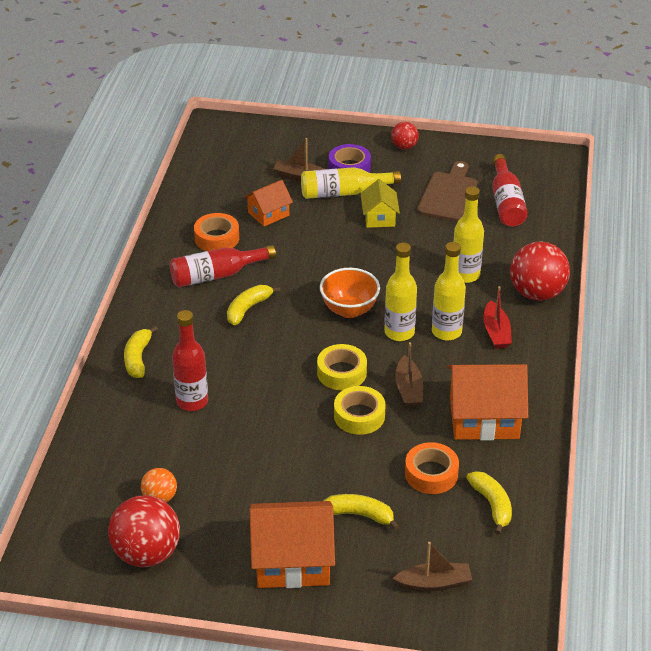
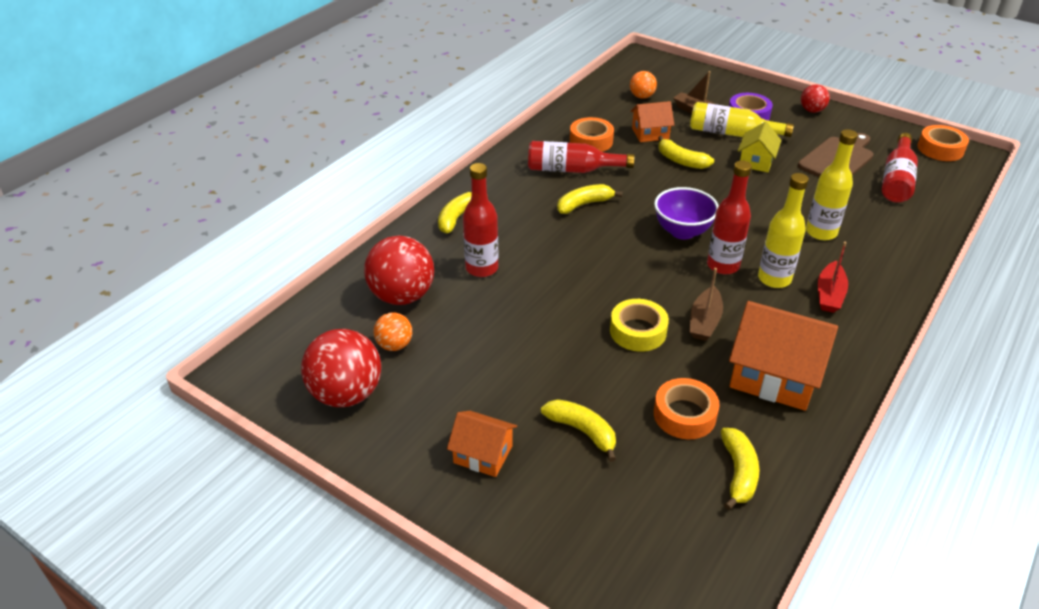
camera: 25 degrees right, 0 degrees up
orange house [249,501,335,588] -> orange house [447,411,517,477], size x0.56
yellow tape [317,344,367,390] -> none
orange bowl [320,268,380,318] -> purple bowl [654,187,719,240]
yellow bottle [384,243,417,341] -> red bottle [707,161,752,274]
brown boat [393,542,472,591] -> none
red ball [510,241,570,301] -> red ball moved to [364,235,434,305]
none -> orange ball [630,71,657,99]
none -> yellow banana [658,136,714,169]
none -> orange tape [917,125,969,161]

